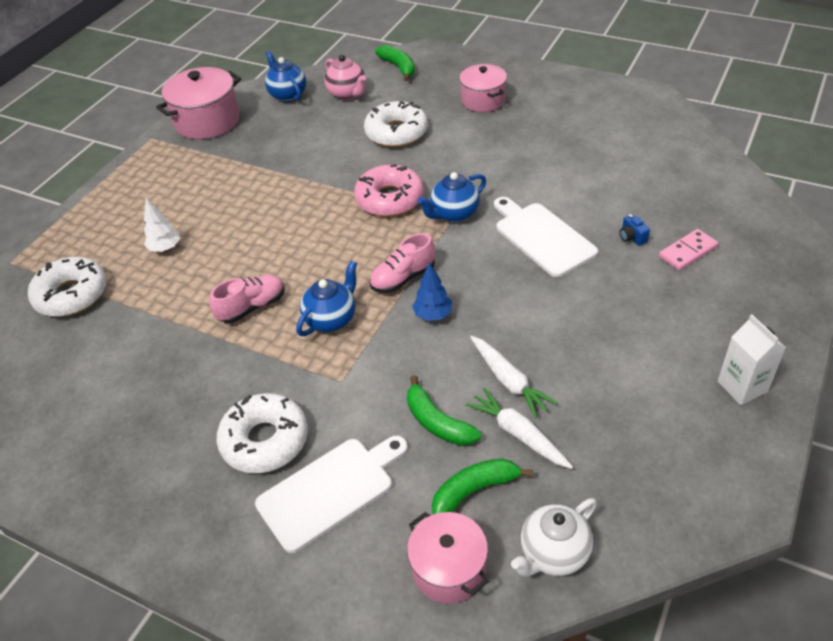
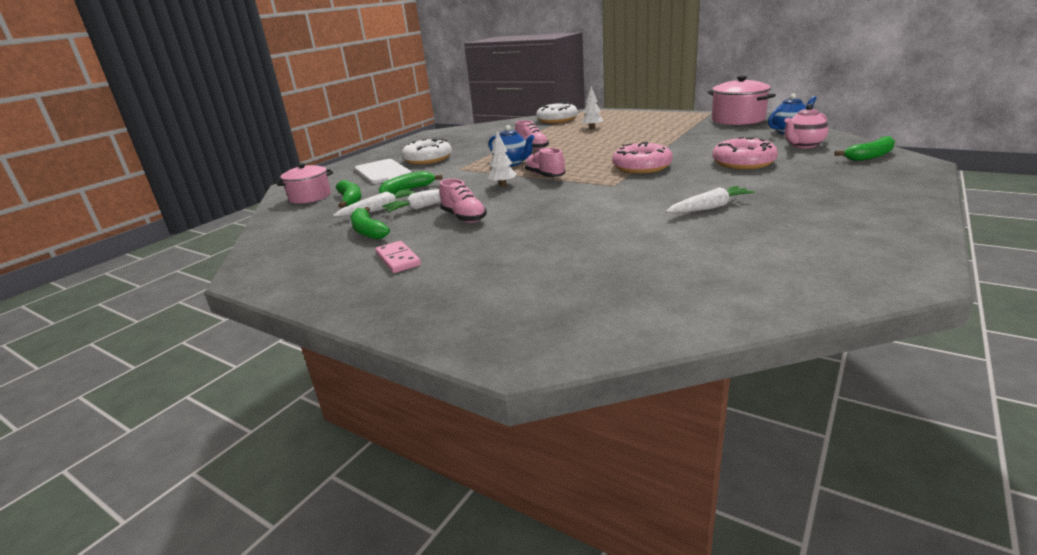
camera: 95 degrees right, 20 degrees down
white donut [364,101,428,147] -> pink donut [712,137,778,169]
blue tree [412,263,452,321] -> white tree [487,131,517,187]
blue teapot [418,172,486,222] -> none
pink pot [459,64,507,112] -> none
white cutting board [494,197,598,277] -> none
white teapot [511,498,597,577] -> none
blue camera [619,214,650,246] -> none
pink domino [659,229,718,271] -> pink domino moved to [375,241,421,273]
white carton [718,315,786,405] -> none
none -> green banana [351,207,390,240]
none -> pink shoe [439,179,487,223]
none -> white carrot [666,186,755,213]

